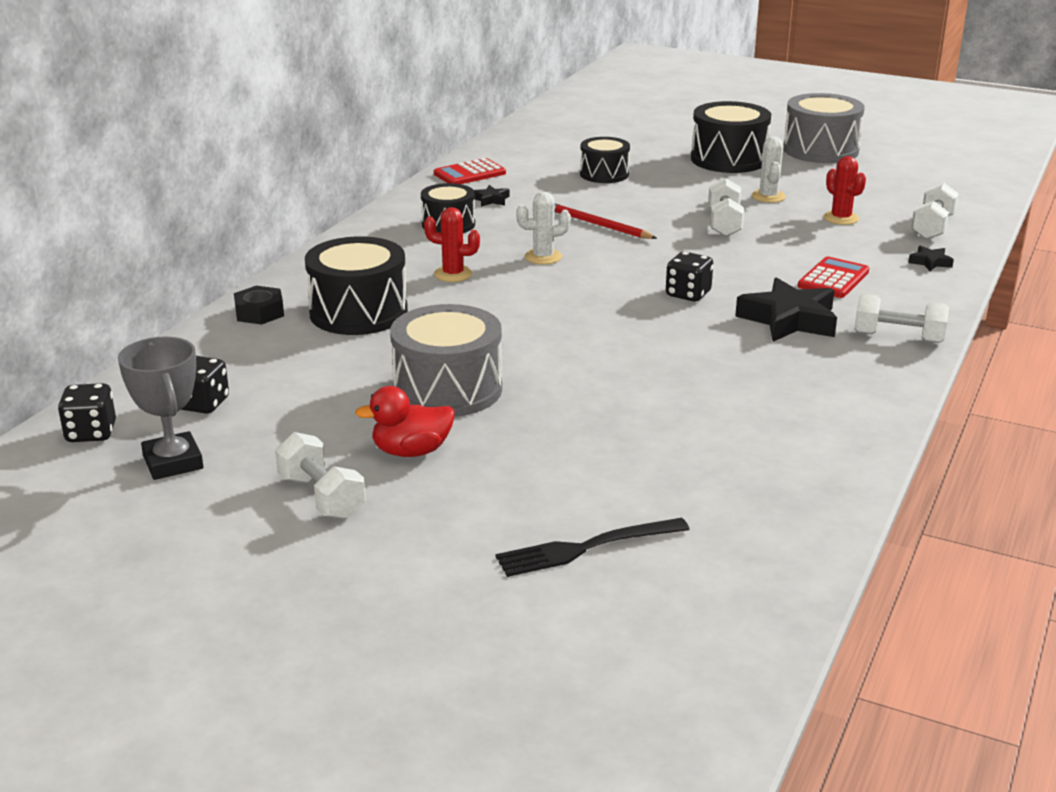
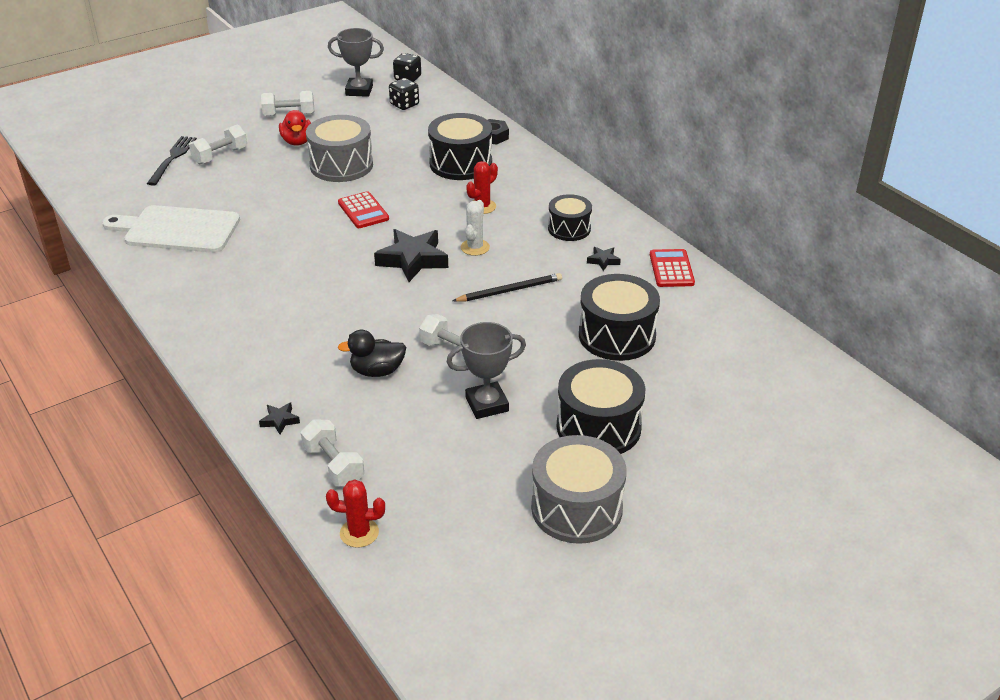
camera: 120 degrees right, 10 degrees up
red duck [355,386,455,457] -> red duck turned 150 degrees clockwise [279,110,311,146]
red pencil [554,203,657,239] -> black pencil [452,273,562,302]
black drum [580,137,630,183] -> black drum [579,274,660,361], size x1.59
black dice [666,252,713,302] -> none
black star [735,277,837,342] -> black star moved to [374,229,448,282]
white cactus [752,136,786,203] -> grey trophy [447,322,526,419]
red calculator [798,257,869,298] -> red calculator moved to [338,191,389,228]
red cactus [823,156,866,225] -> red cactus moved to [326,480,385,548]
white dumbbell [854,294,949,343] -> white dumbbell moved to [189,124,247,165]
none -> white cutting board [102,205,240,253]
none -> black duck [338,330,406,377]

